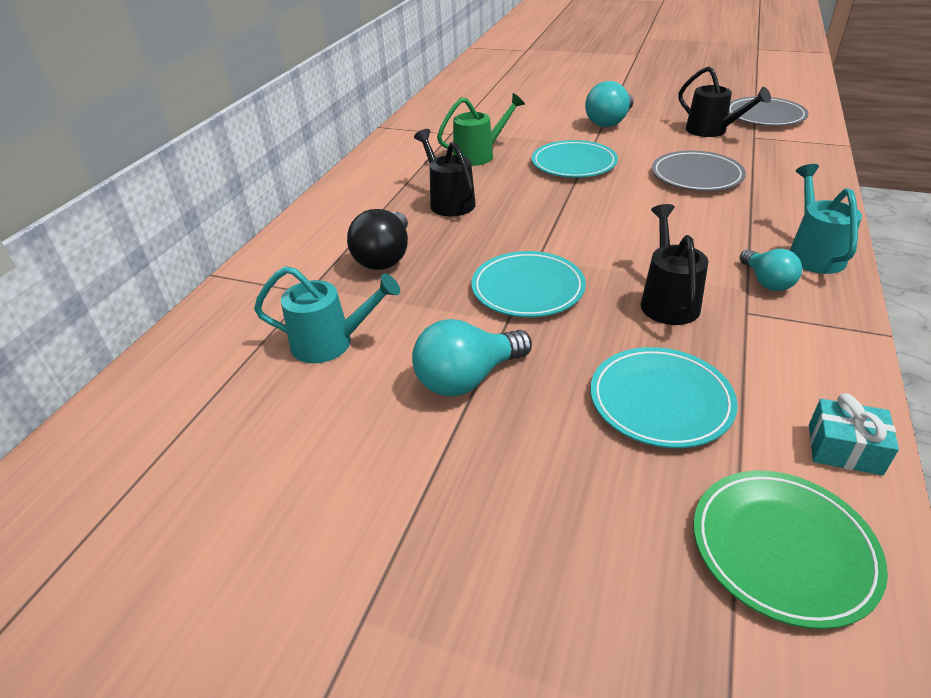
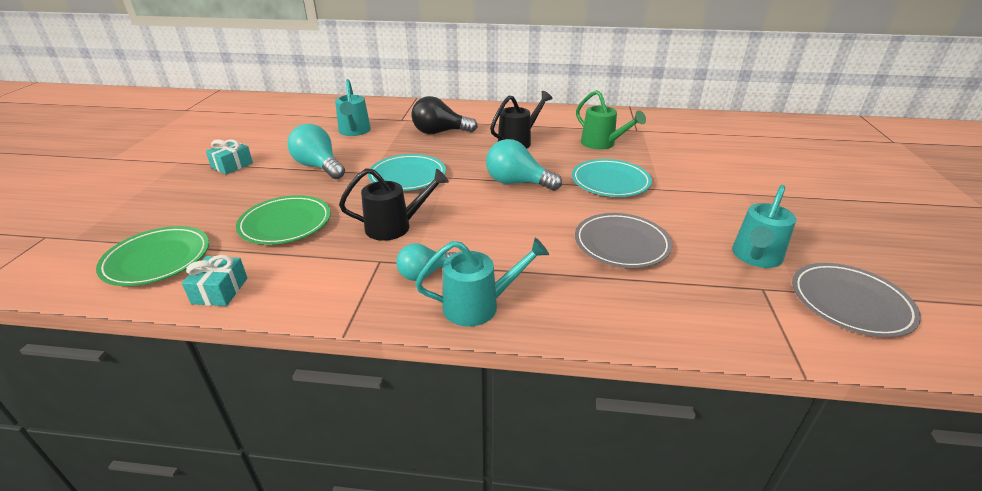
camera: 75 degrees right, 5 degrees down
turquoise light bulb [585,81,634,127] -> turquoise light bulb moved to [486,139,562,191]
turquoise plate [590,347,738,448] -> green plate [236,195,331,245]
black watering can [678,66,771,137] -> turquoise watering can [732,185,796,268]
none -> turquoise gift [206,139,253,174]

